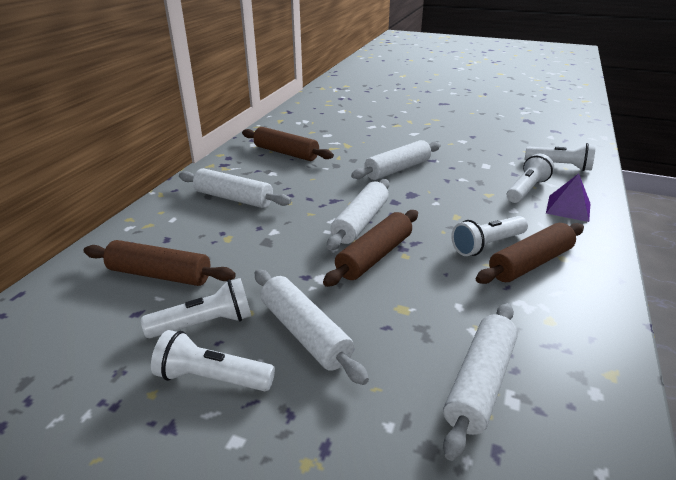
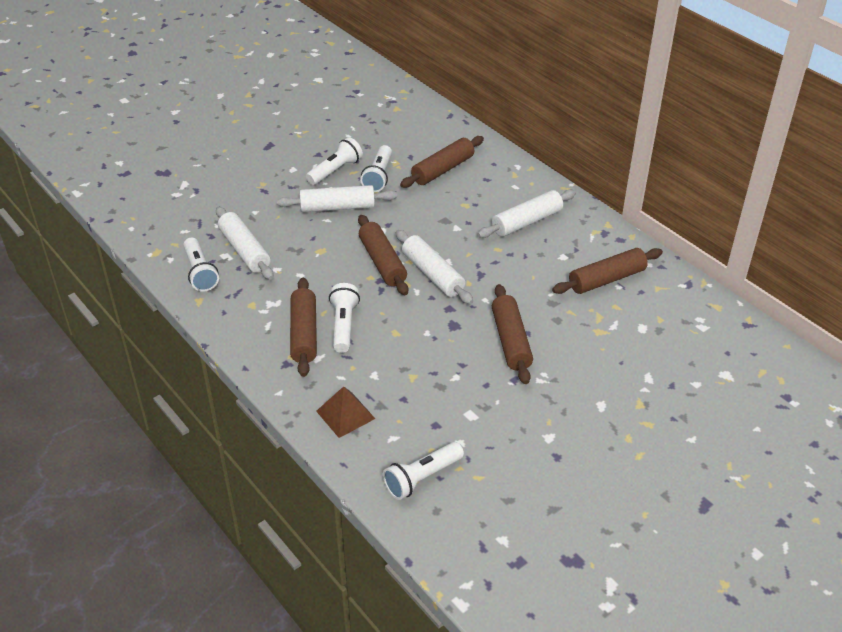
camera: 120 degrees right, 10 degrees up
white rolling pin [351,140,441,180] -> brown rolling pin [492,284,533,384]
white flashlight [507,154,554,203] -> white flashlight moved to [183,238,219,292]
purple pyramid [546,174,590,222] -> brown pyramid [316,386,375,438]

